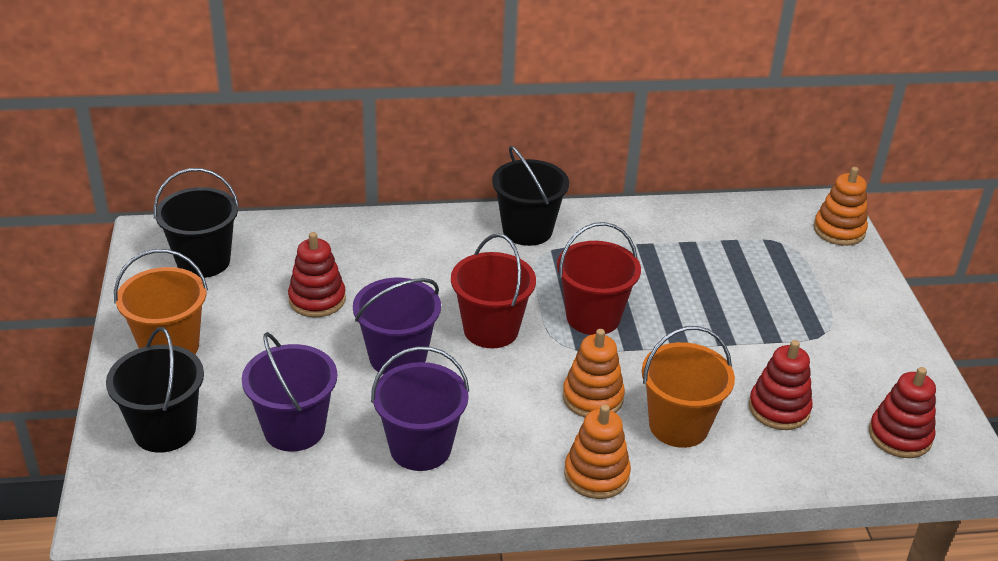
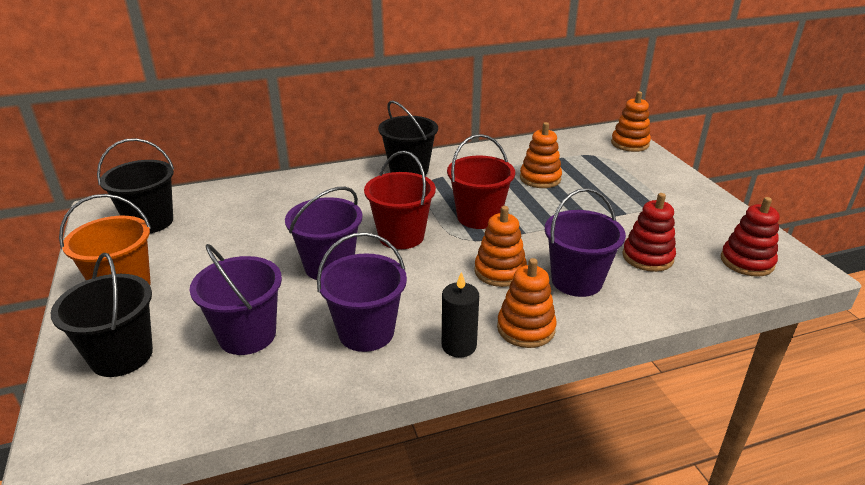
camera: 10 degrees left, 5 degrees down
red stacking toy [288,232,346,317] -> none
orange bucket [642,326,735,448] -> purple bucket [545,188,626,297]
none -> black candle [442,272,479,358]
none -> orange stacking toy [520,122,562,188]

